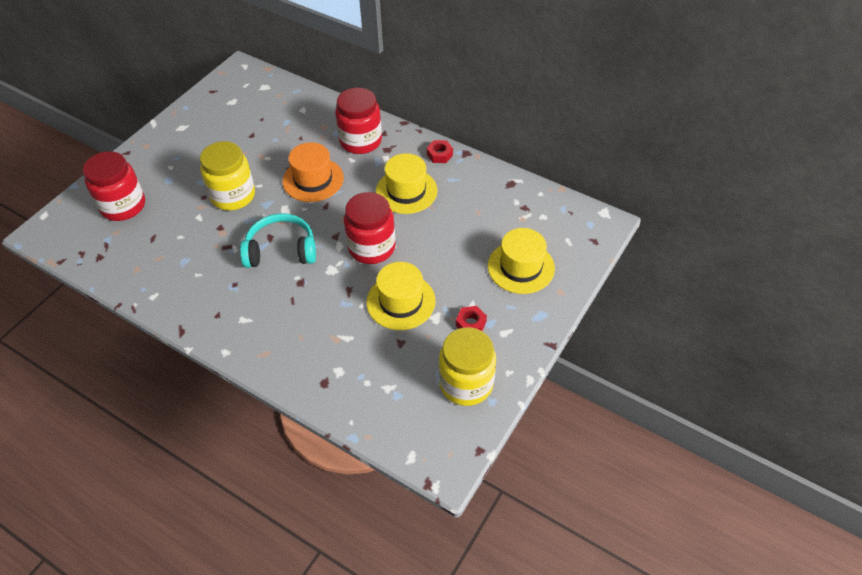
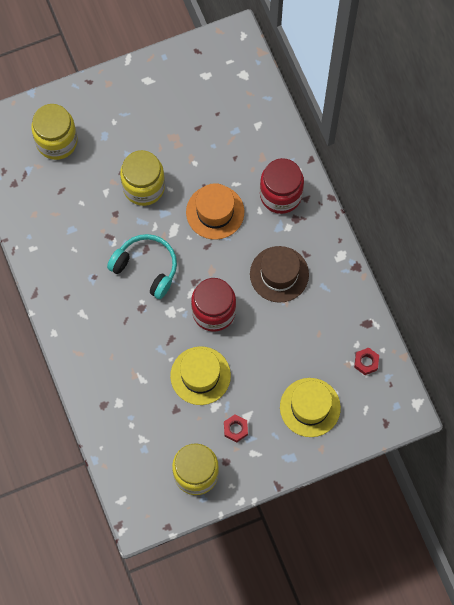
camera: 35 degrees right, 20 degrees up
red jar [83,151,145,221] -> yellow jar [31,104,78,160]
yellow hat [376,153,438,214] -> brown hat [250,246,309,303]
red nut [427,140,453,163] -> red nut moved to [354,348,379,375]

